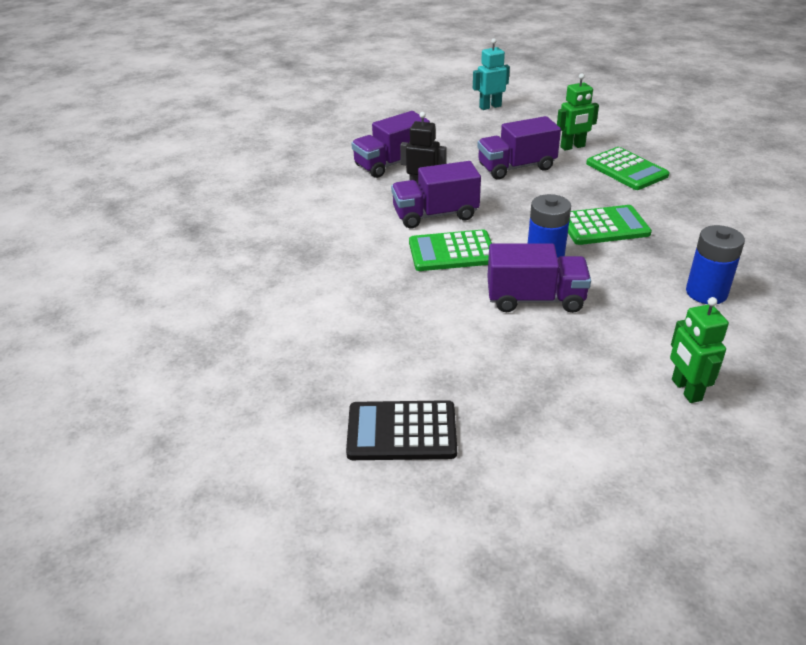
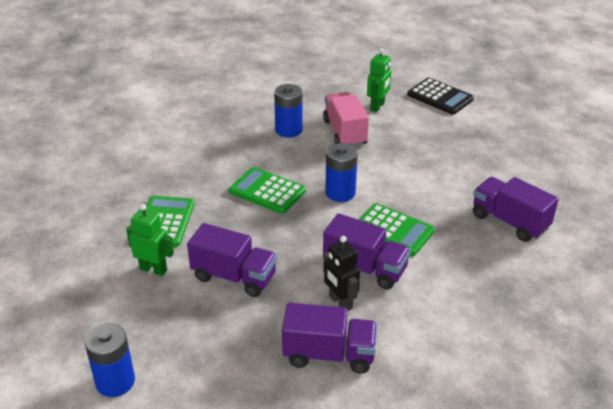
camera: 140 degrees left, 0 degrees up
black calculator [346,400,457,460] -> black calculator moved to [407,78,474,114]
turquoise robot [473,38,510,110] -> blue battery [84,323,135,397]
purple truck [487,243,591,313] -> purple truck moved to [473,177,559,242]
none -> pink truck [323,92,369,147]

